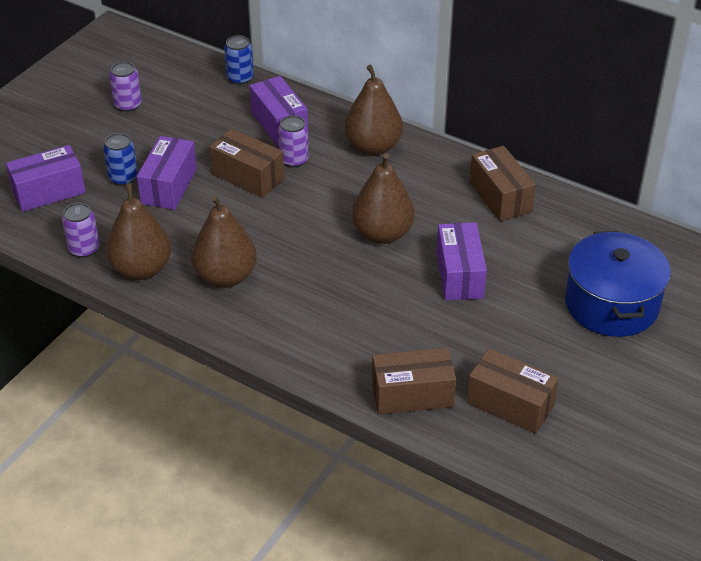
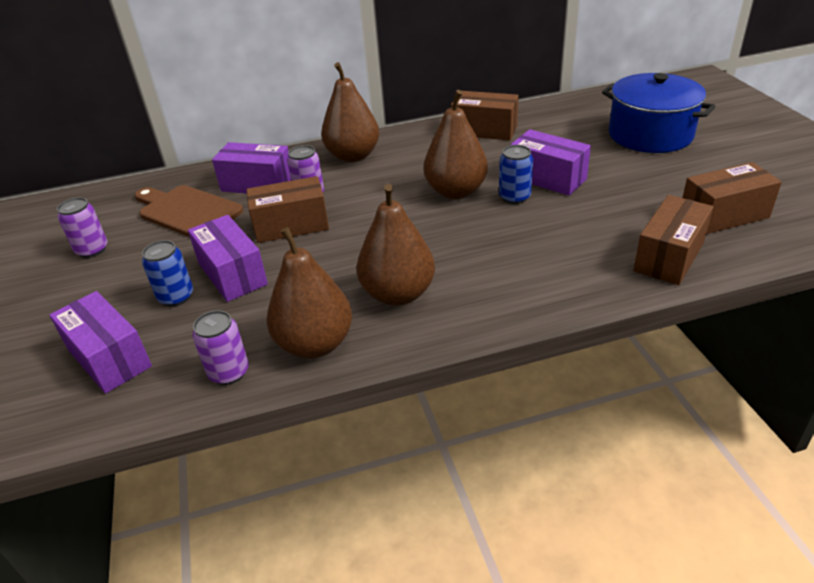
camera: 45 degrees left, 5 degrees down
purple box [6,145,86,212] -> purple box turned 60 degrees counterclockwise [49,291,152,394]
blue can [224,35,254,85] -> blue can moved to [499,145,533,204]
none -> brown cutting board [135,185,243,237]

